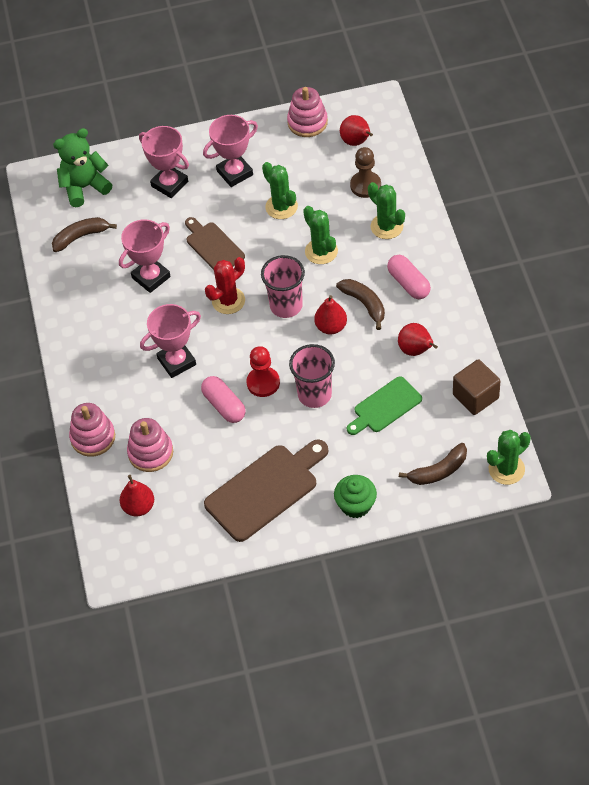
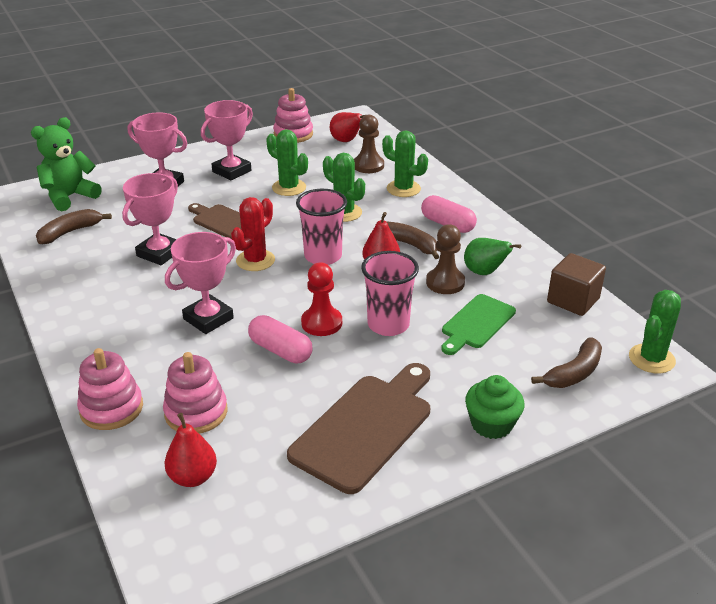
camera: 20 degrees left, 20 degrees down
red pear [398,323,438,356] -> green pear [464,238,521,275]
none -> brown pawn [426,224,465,294]

